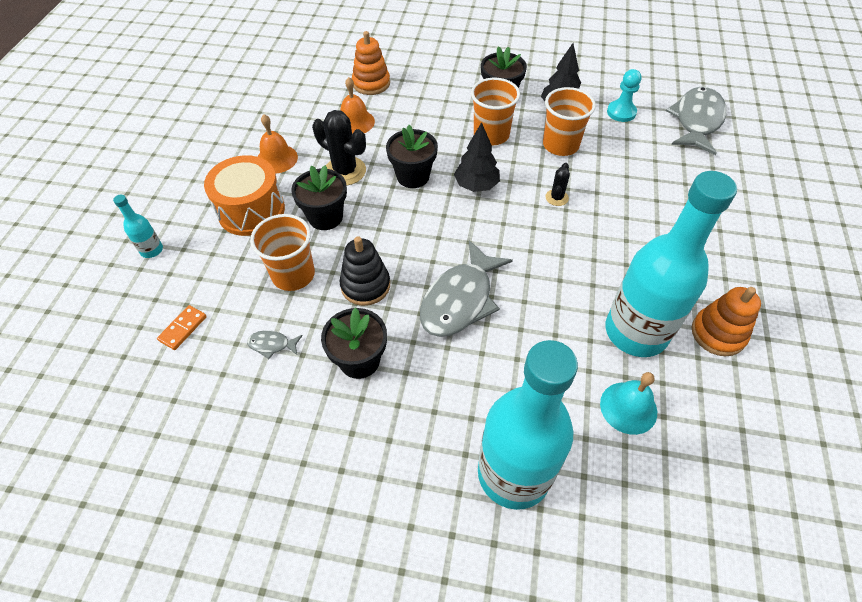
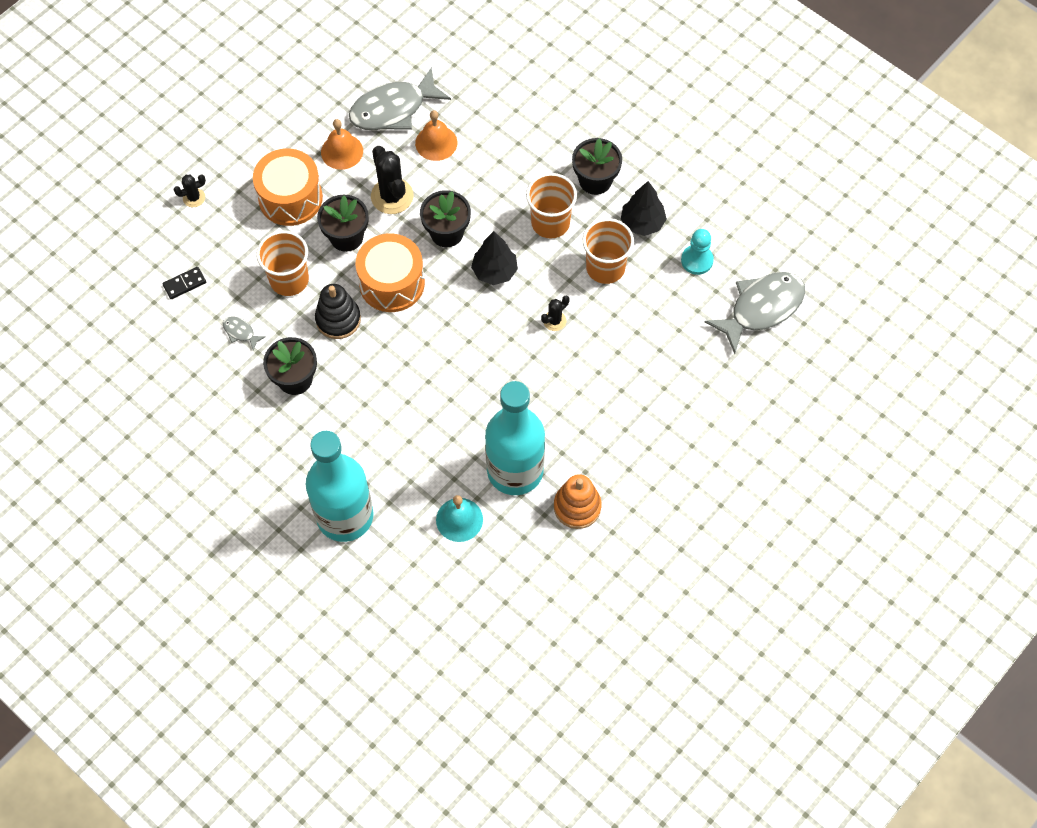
camera: 30 degrees right, 10 degrees up
turquoise bottle [113,195,163,258] -> black cactus [173,174,206,207]
orange domino [157,305,207,350] -> black domino [162,267,206,299]
orange stacking toy [352,31,390,95] -> none
grey fish [420,240,513,337] -> grey fish moved to [349,67,451,130]
none -> orange drum [356,233,425,312]

